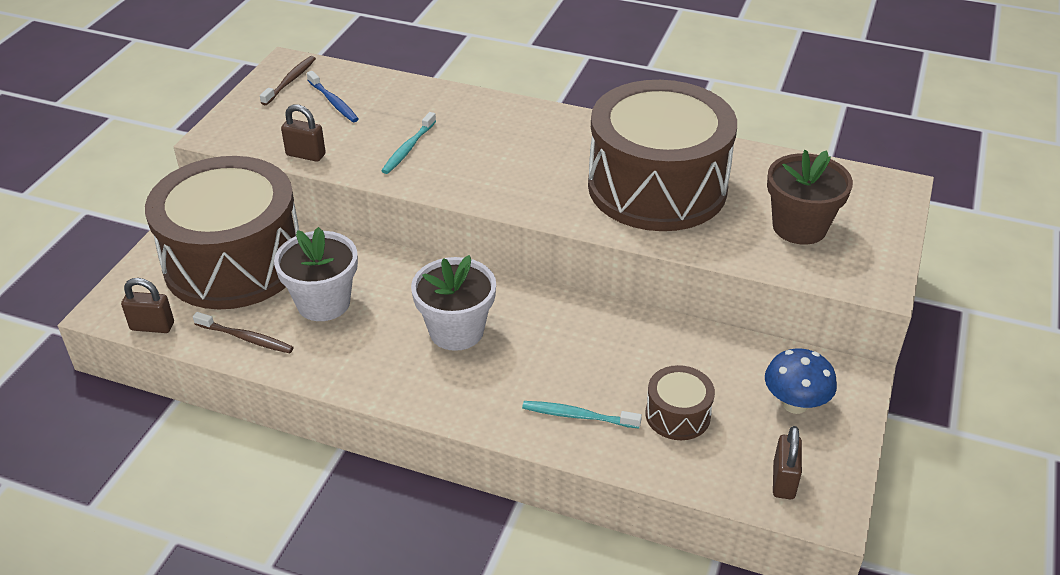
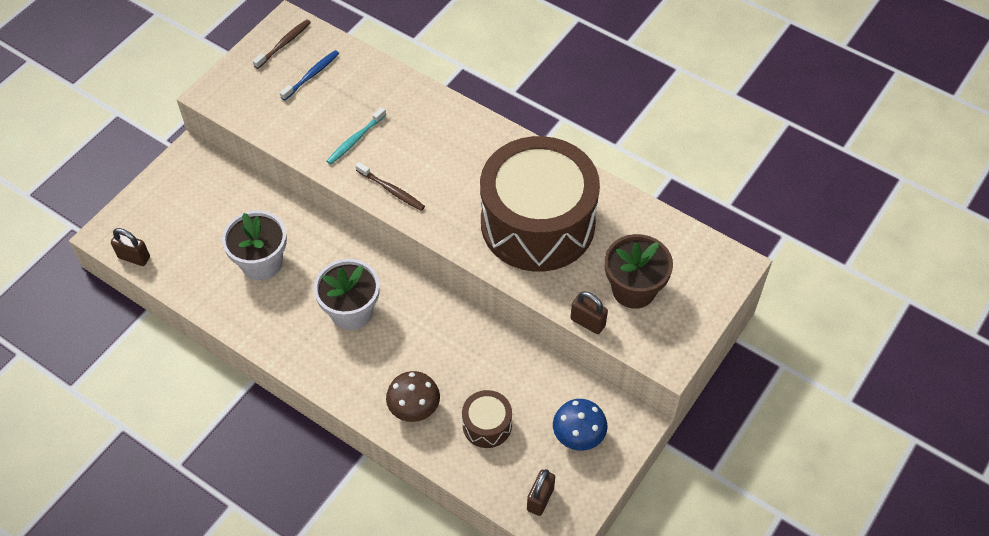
camera: 15 degrees right, 15 degrees up
brown drum [145,156,299,310] -> none
brown toothbrush [193,312,294,353] -> brown toothbrush moved to [355,162,425,211]
brown padlock [281,104,326,162] -> brown padlock moved to [570,291,608,334]
blue toothbrush [307,71,359,122] -> blue toothbrush turned 120 degrees counterclockwise [280,50,339,101]
turquoise toothbrush [522,401,642,428] -> brown mushroom [386,371,440,422]

